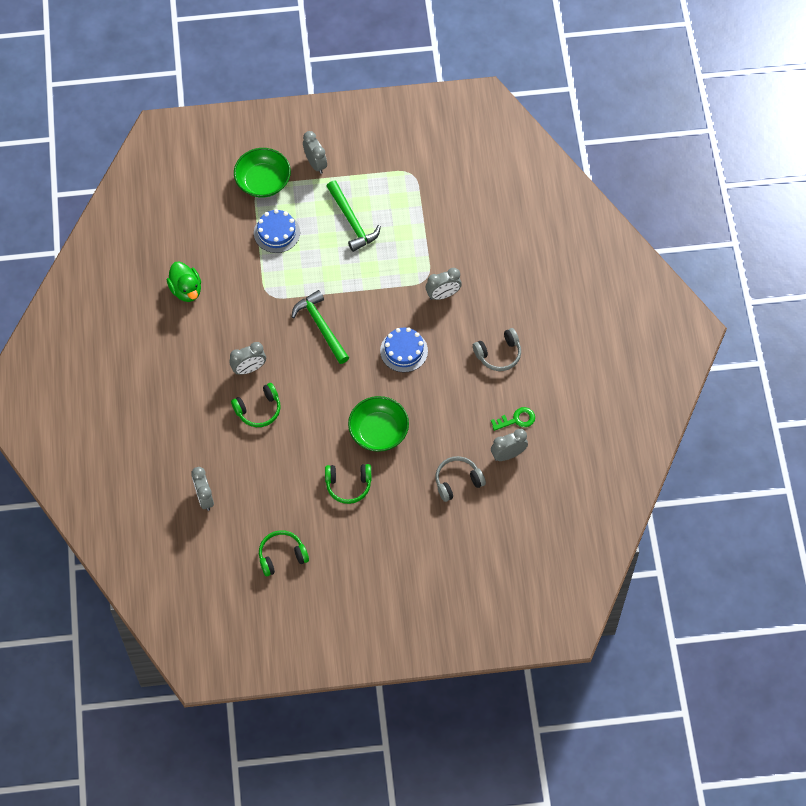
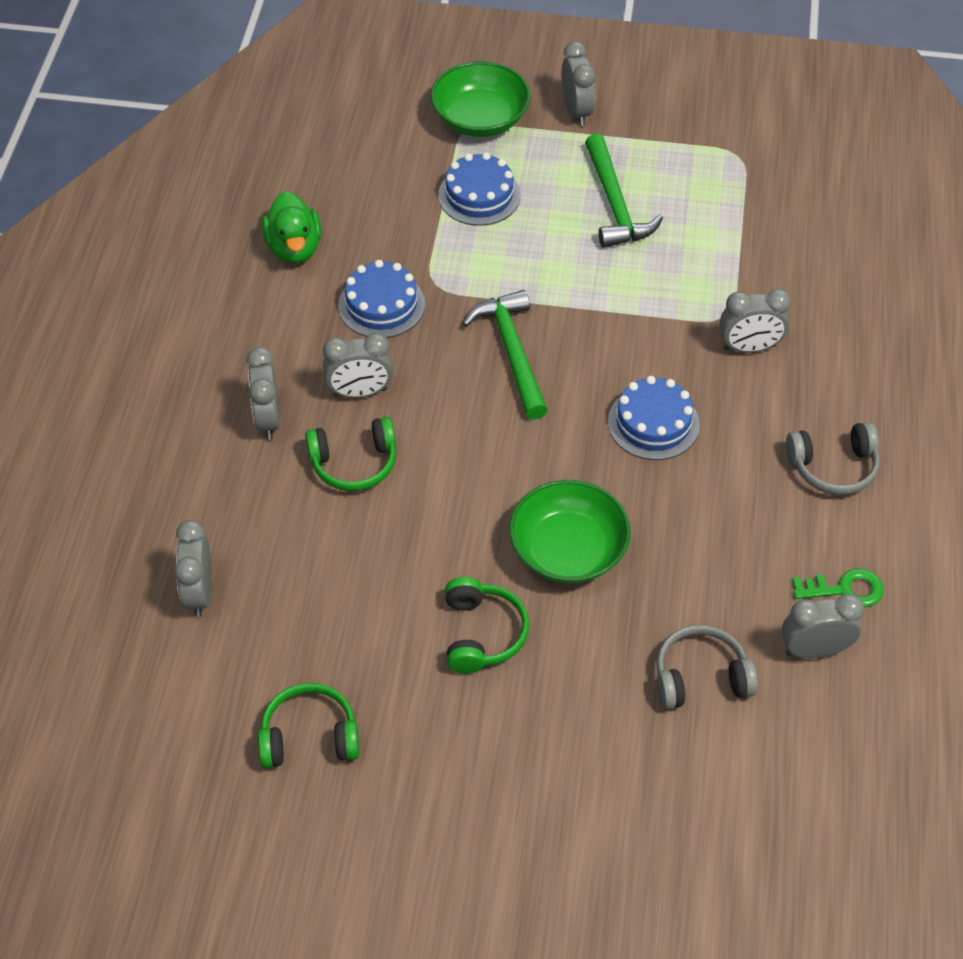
camera: 15 degrees right, 10 degrees down
green headphones [325,464,372,504] -> green headphones turned 105 degrees counterclockwise [445,577,529,674]
none -> grey clock [246,347,280,440]
none -> blue cake [338,260,425,338]

